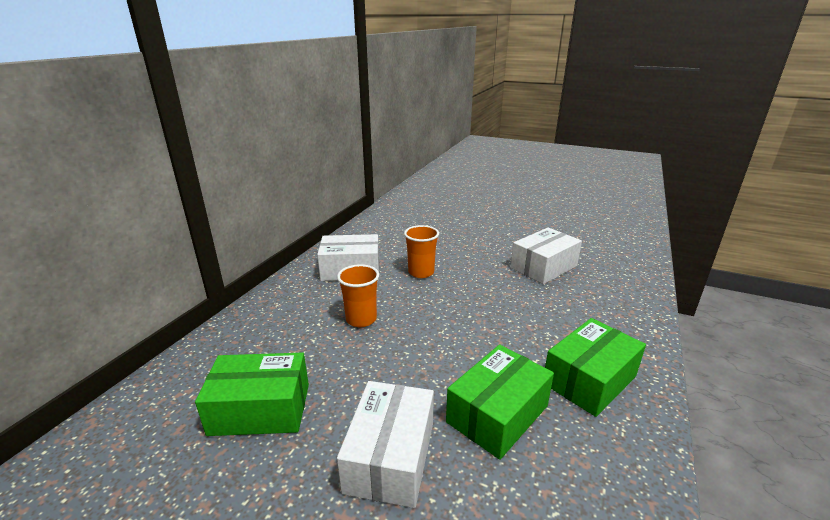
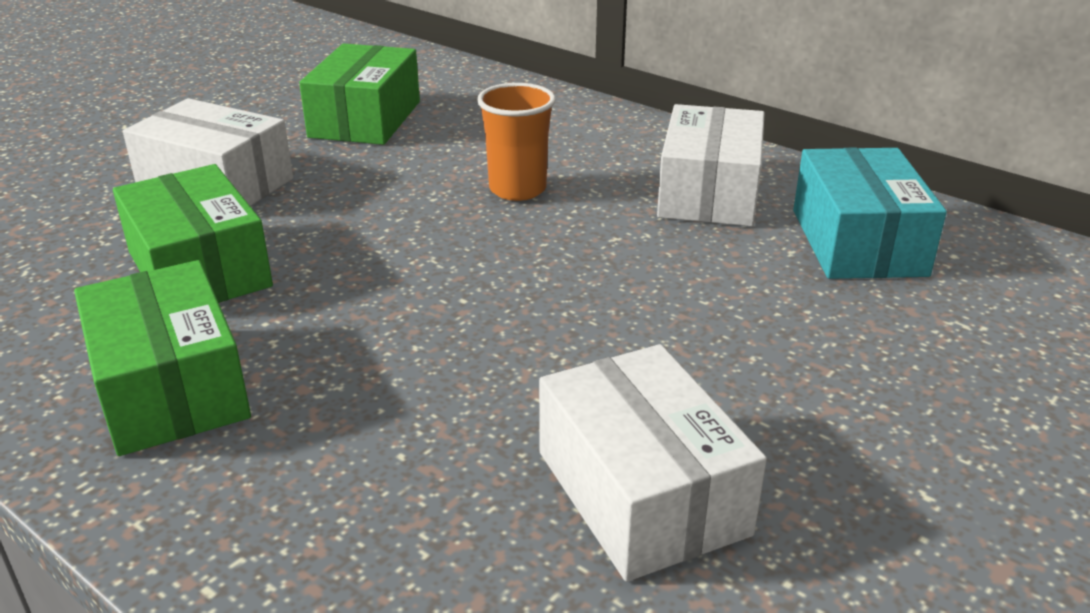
camera: 105 degrees right, 5 degrees up
orange cup [404,225,439,278] -> none
none -> turquoise box [793,148,947,279]

